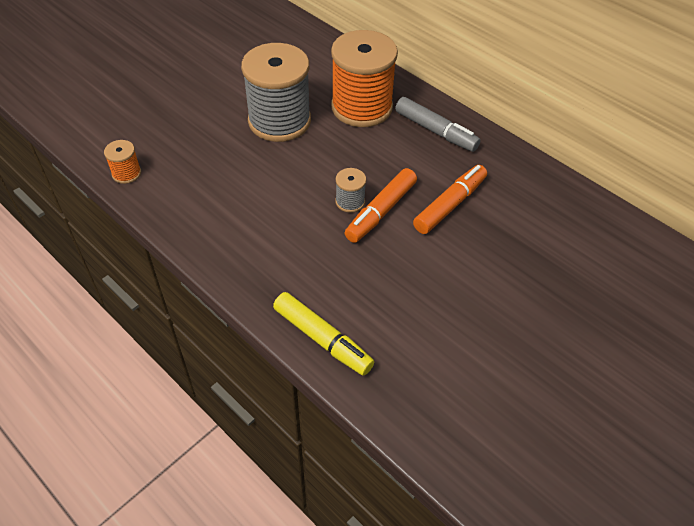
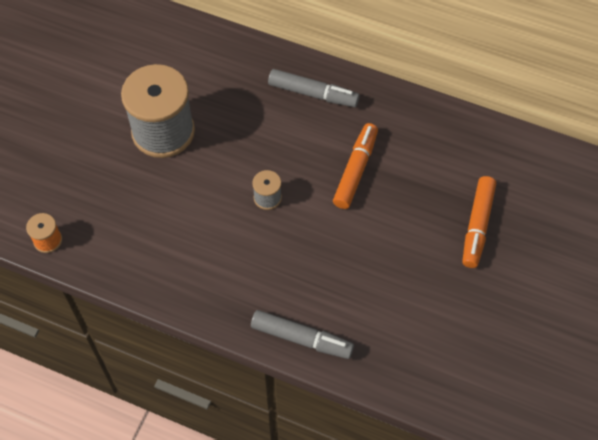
camera: 20 degrees left, 10 degrees up
yellow marker [273,292,374,376] -> grey marker [251,310,354,359]
orange spool [331,30,398,127] -> none
orange marker [345,168,417,243] -> orange marker moved to [462,176,496,268]

